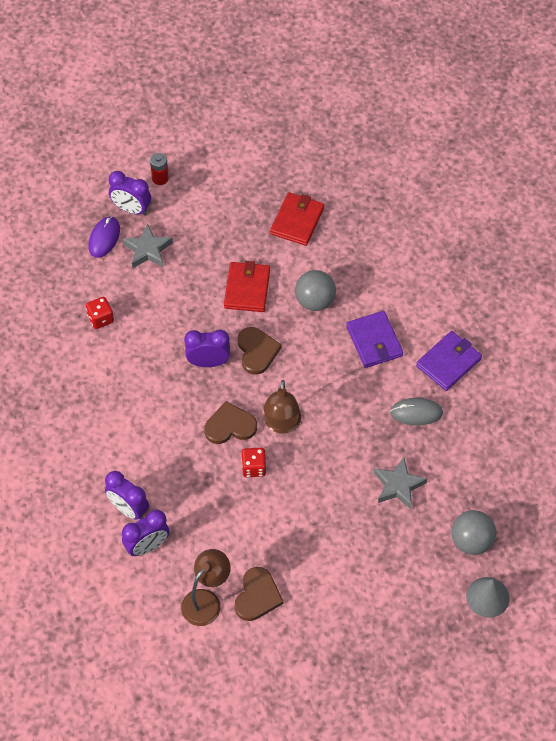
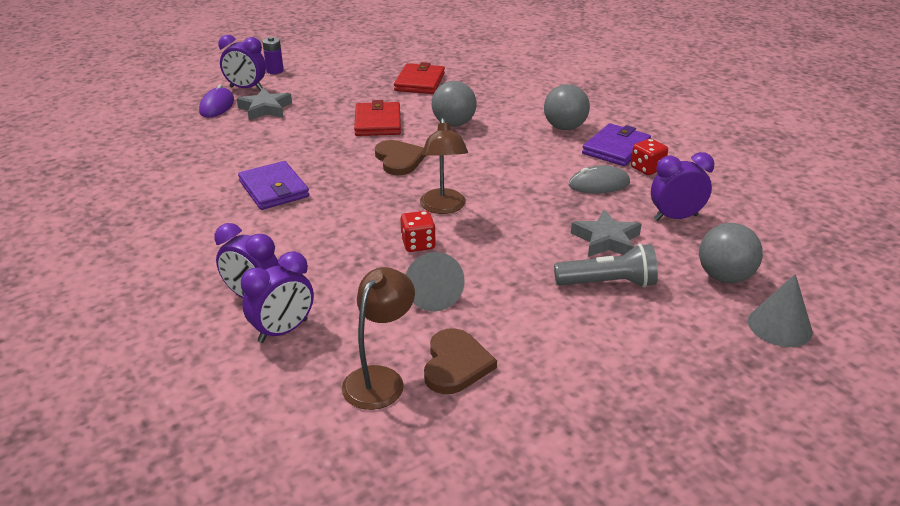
camera: 10 degrees left, 25 degrees down
red dice [86,297,114,329] -> red dice moved to [631,138,668,175]
red battery [150,153,169,185] -> purple battery [262,37,284,74]
purple clock [184,330,230,367] -> purple clock moved to [651,152,714,221]
brown heart [204,401,257,444] -> none
purple wallet [346,311,404,368] -> purple wallet moved to [238,161,309,210]
none -> grey cone [406,252,465,312]
none -> grey ball [544,84,590,130]
none -> grey flashlight [554,244,658,287]

